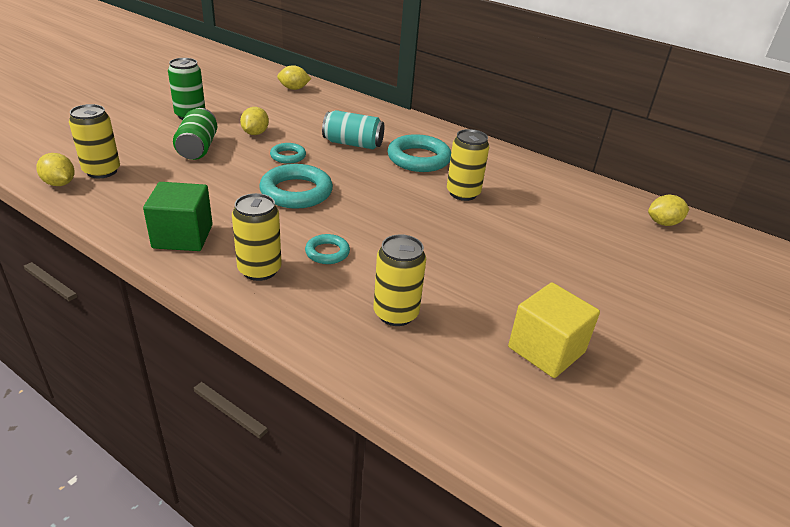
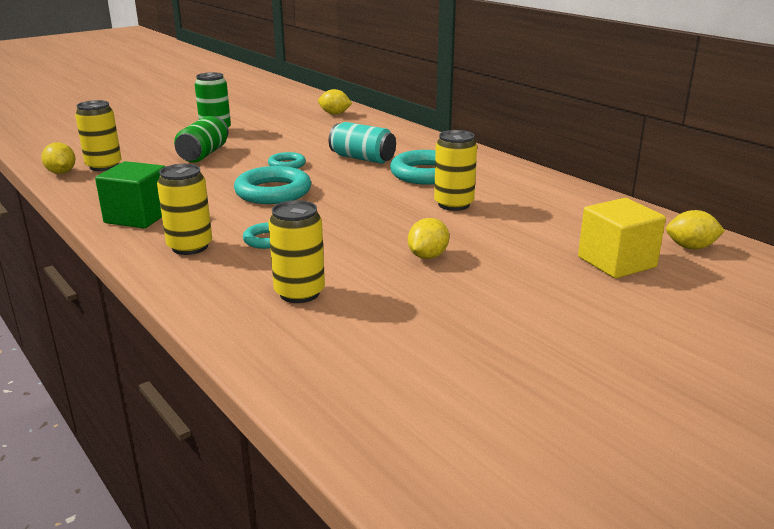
camera: 20 degrees right, 10 degrees down
yellow lemon [240,107,269,135] -> yellow lemon moved to [408,218,449,259]
yellow cube [508,283,600,378] -> yellow cube moved to [578,198,666,278]

